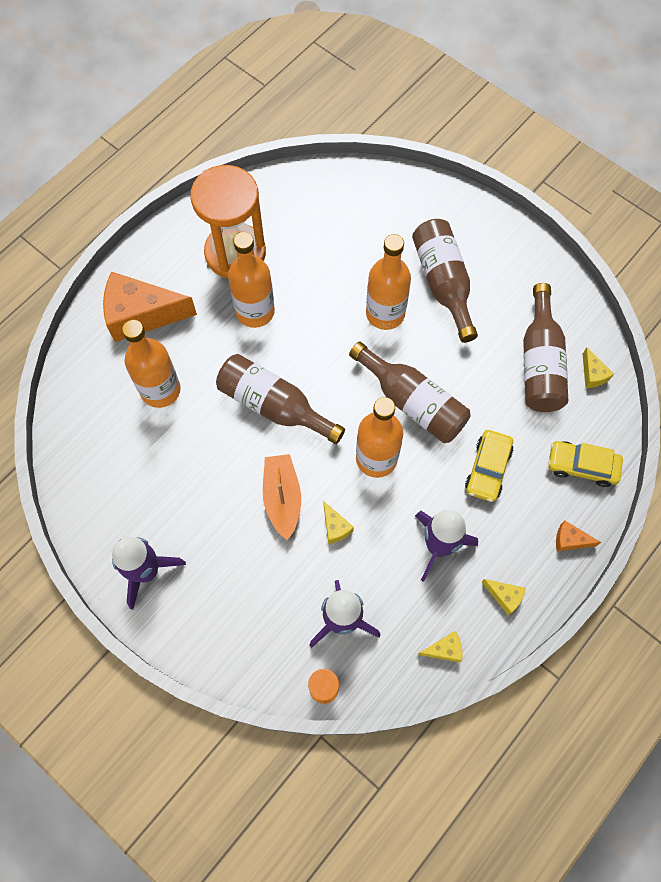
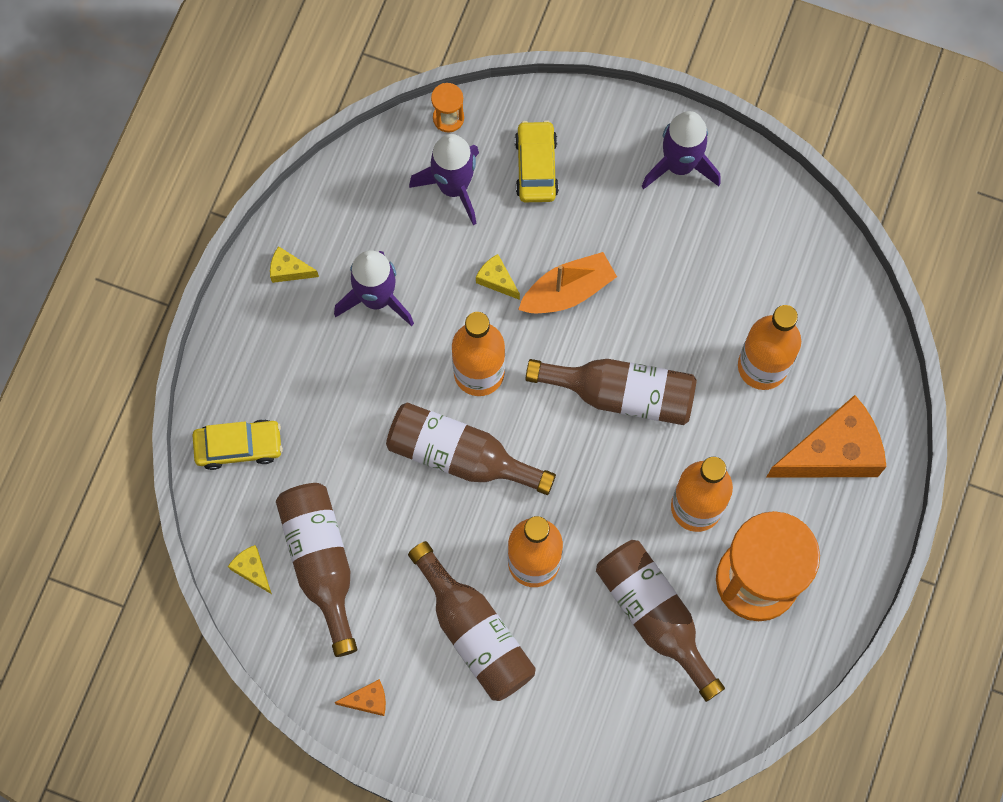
camera: 160 degrees right, 5 degrees up
orange boat [263,454,301,540] -> orange boat turned 90 degrees counterclockwise [518,252,617,313]
yellow cheese [418,631,463,663] -> none
yellow car [465,430,513,502] -> yellow car moved to [515,120,559,202]
orange cheese [556,521,601,551] -> orange cheese moved to [334,679,386,716]
none -> brown bottle [596,540,725,702]

